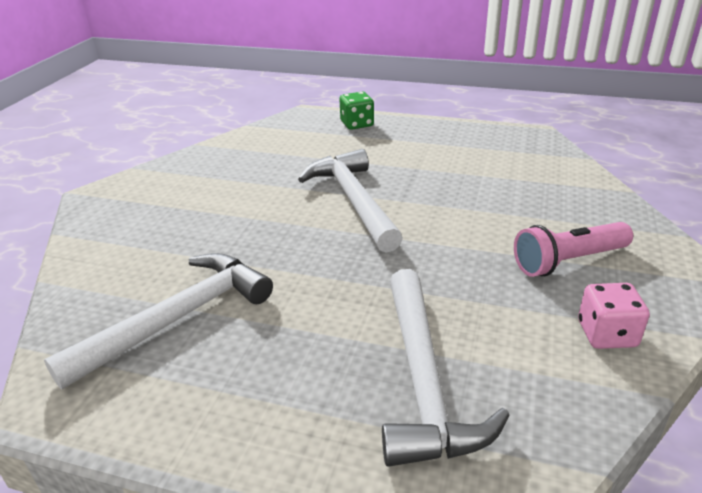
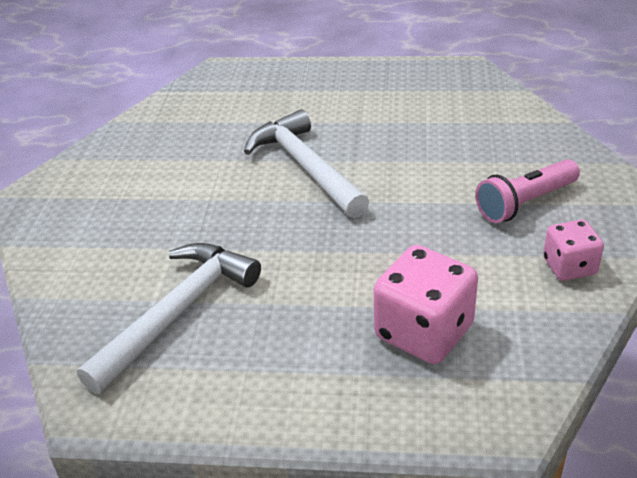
camera: 10 degrees left, 5 degrees up
green dice [339,92,374,130] -> none
white hammer [382,269,510,467] -> pink dice [374,245,478,364]

